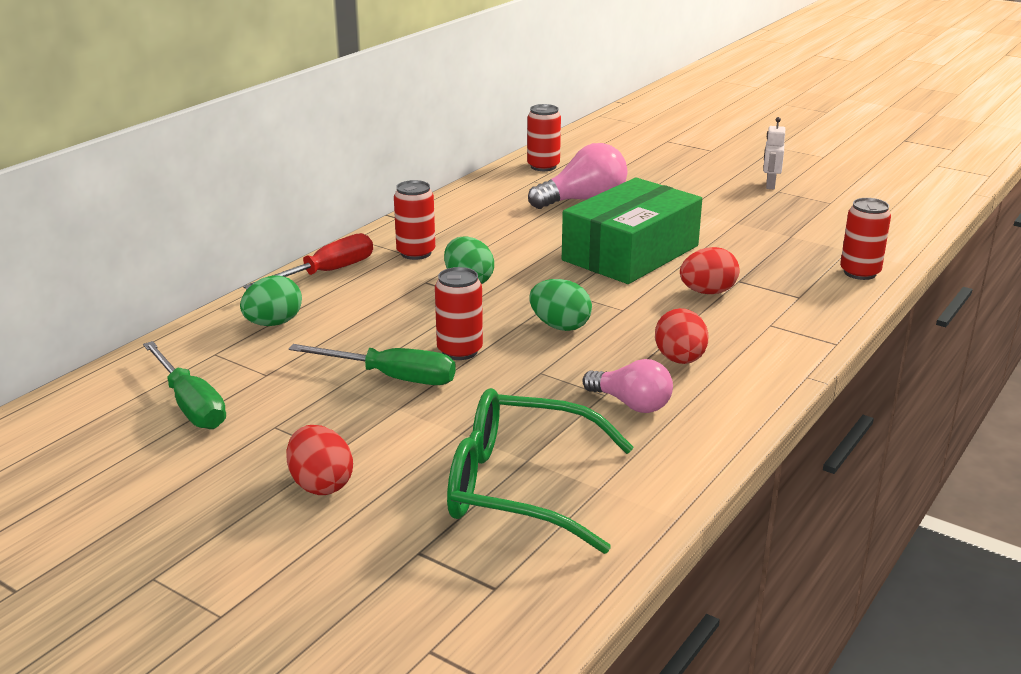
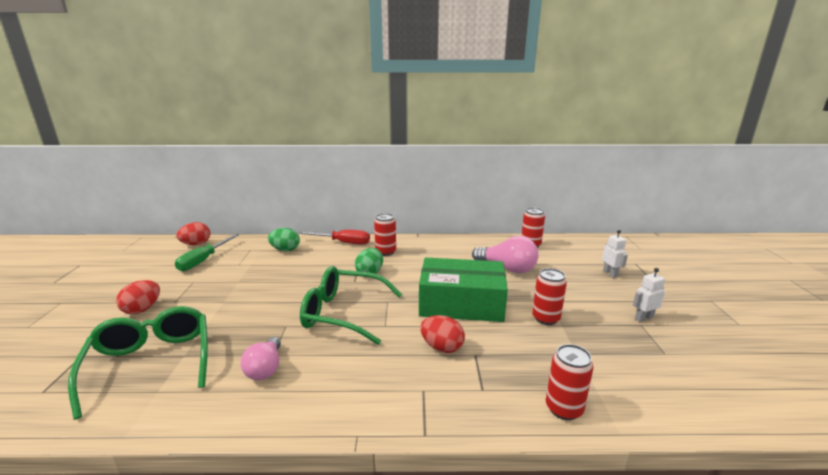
camera: 55 degrees right, 5 degrees down
green screwdriver [289,344,456,385] -> none
red can [435,267,483,360] -> red can moved to [532,268,567,325]
green egg [529,279,592,331] -> green glasses [300,266,402,345]
red egg [655,308,708,364] -> red egg moved to [176,222,210,245]
none -> white robot [602,230,628,278]

